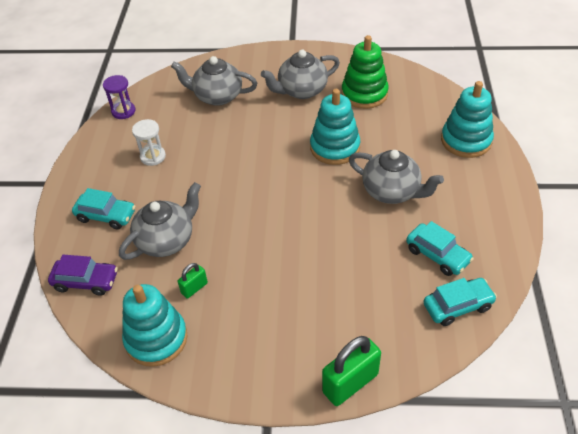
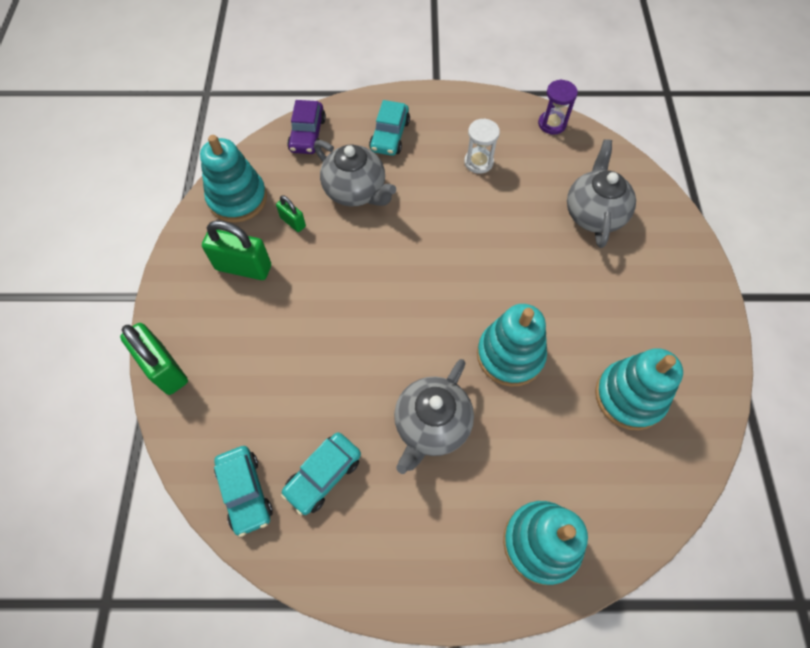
camera: 85 degrees right, 15 degrees up
grey teapot [261,50,340,99] -> none
green stacking toy [342,35,389,109] -> turquoise stacking toy [595,348,683,430]
none -> green padlock [202,220,271,280]

